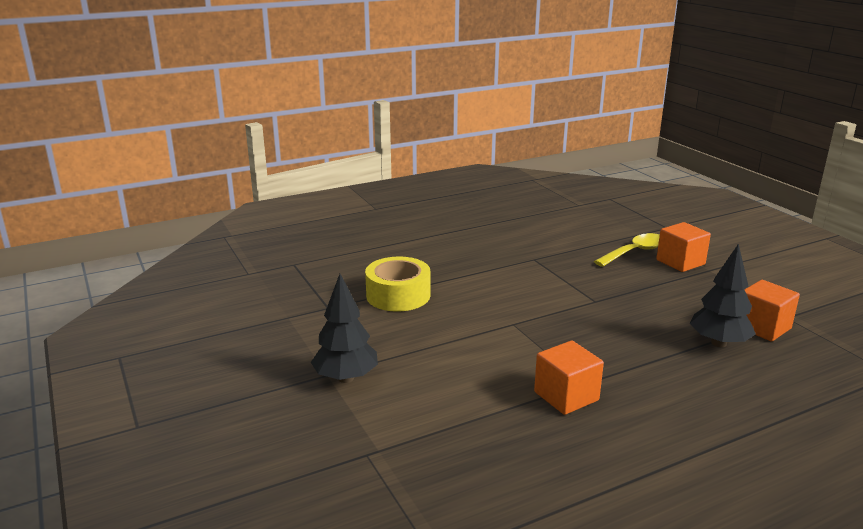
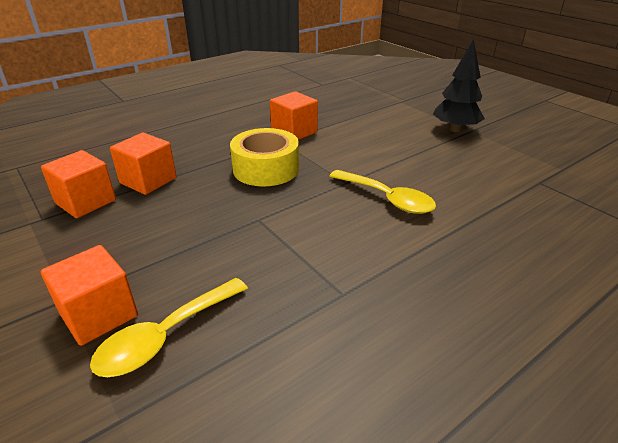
camera: 170 degrees right, 10 degrees up
yellow tape [365,257,430,312] -> yellow tape moved to [230,128,299,187]
black tree [690,244,756,347] -> orange cube [110,132,177,195]
none -> yellow spoon [329,170,436,214]

